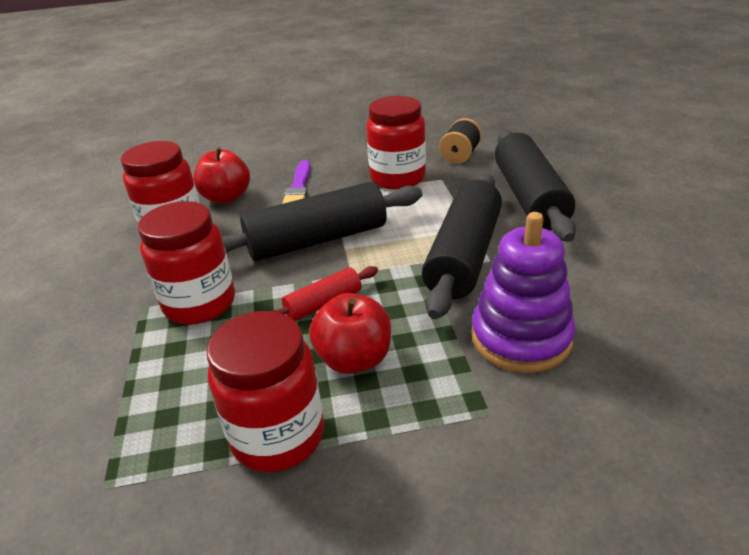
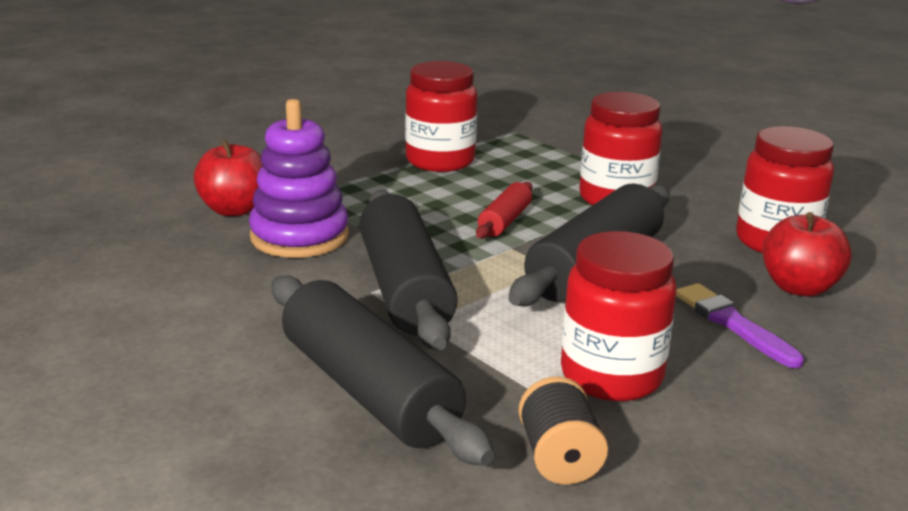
camera: 145 degrees right, 10 degrees down
red apple [309,293,391,374] -> red apple moved to [193,140,263,216]

